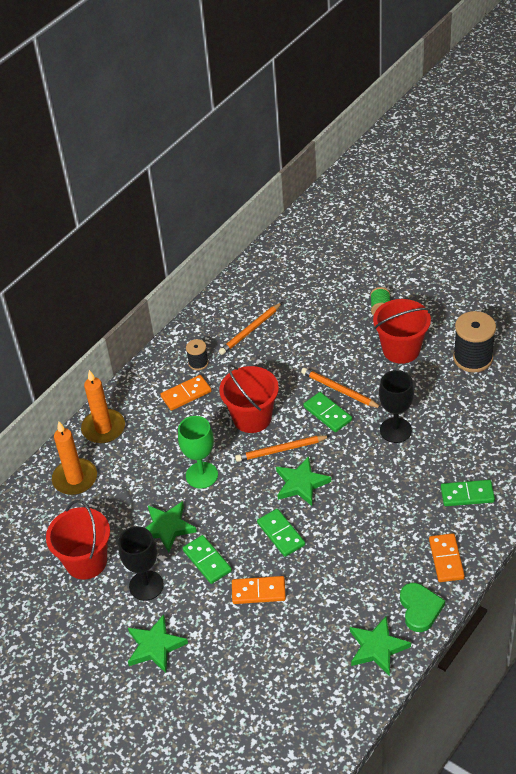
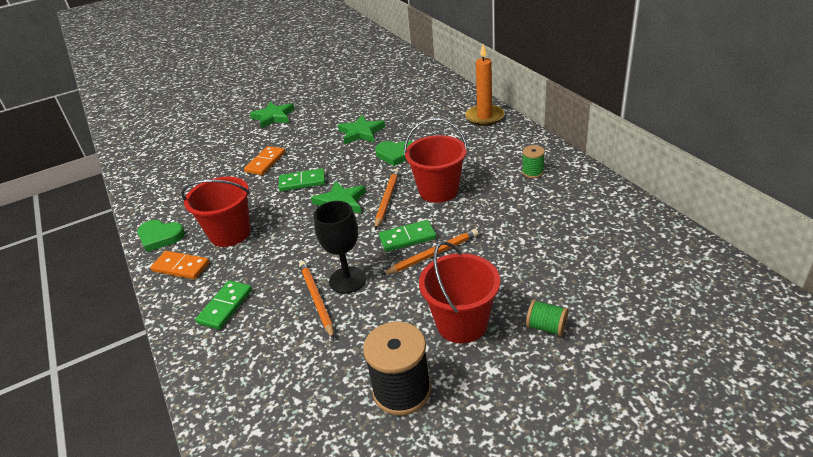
camera: 115 degrees right, 10 degrees down
red bucket [46,500,110,580] -> red bucket moved to [181,176,251,247]
orange candle [52,422,97,495] -> none
black goblet [118,526,164,601] -> none
orange domino [160,375,211,411] -> none
green goblet [178,416,218,489] -> green heart [375,141,413,166]
green domino [182,535,232,584] -> none
black spool [186,339,209,370] -> green spool [522,145,545,178]
orange pencil [219,302,282,355] -> orange pencil moved to [299,261,334,339]
green star [350,616,411,676] -> none

